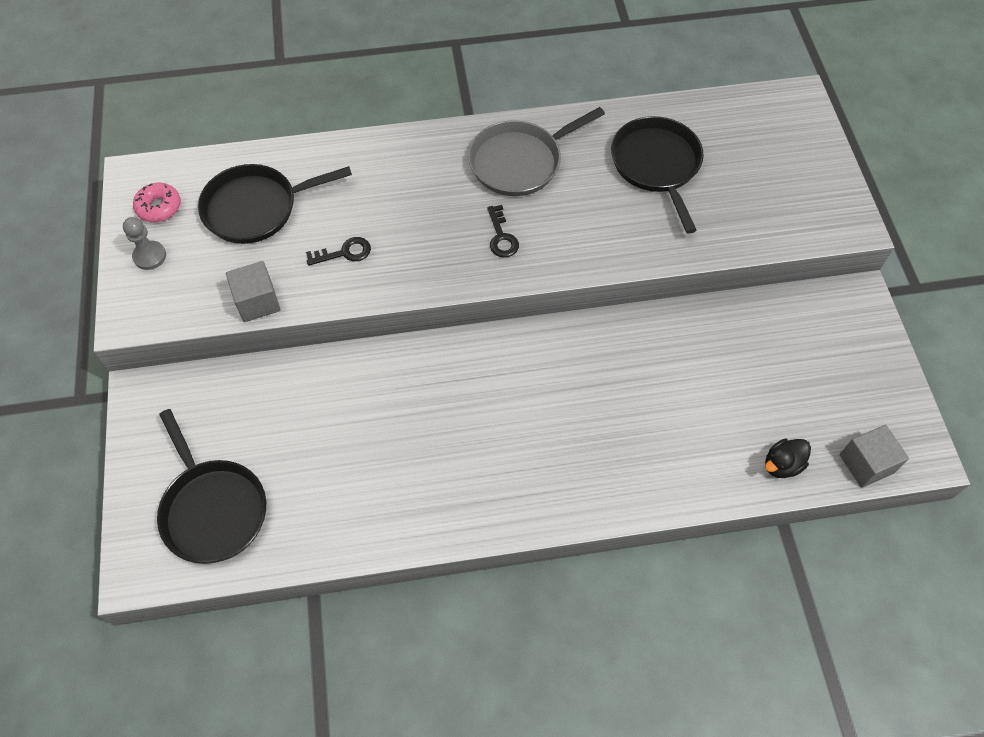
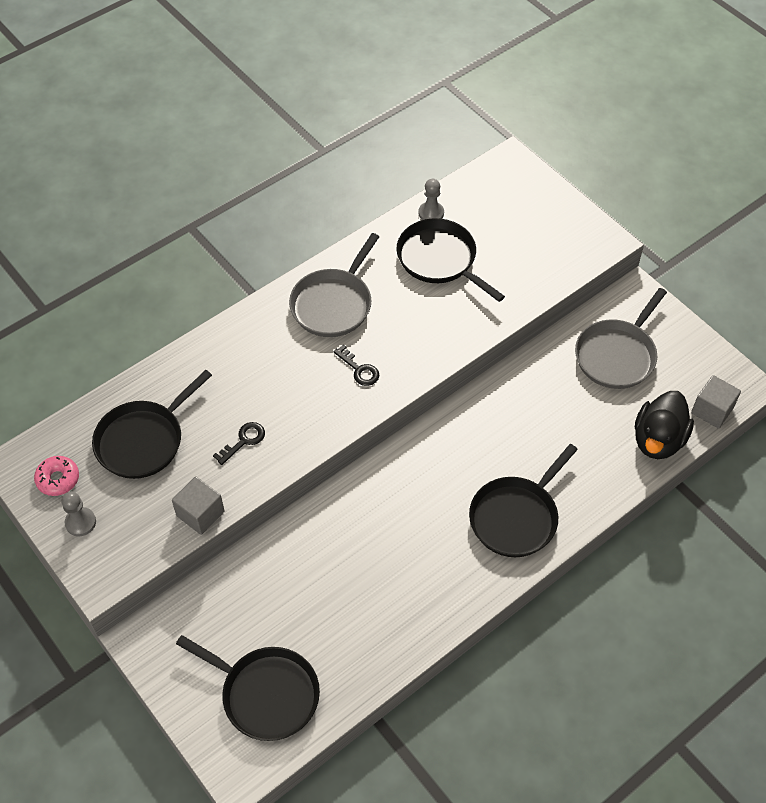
camera: 30 degrees left, 5 degrees down
black duck [765,438,811,478] -> black duck [635,391,694,459], size x1.82
none -> grey pawn [419,179,444,220]
none -> black pan [469,444,578,557]
none -> grey pan [575,288,667,389]

